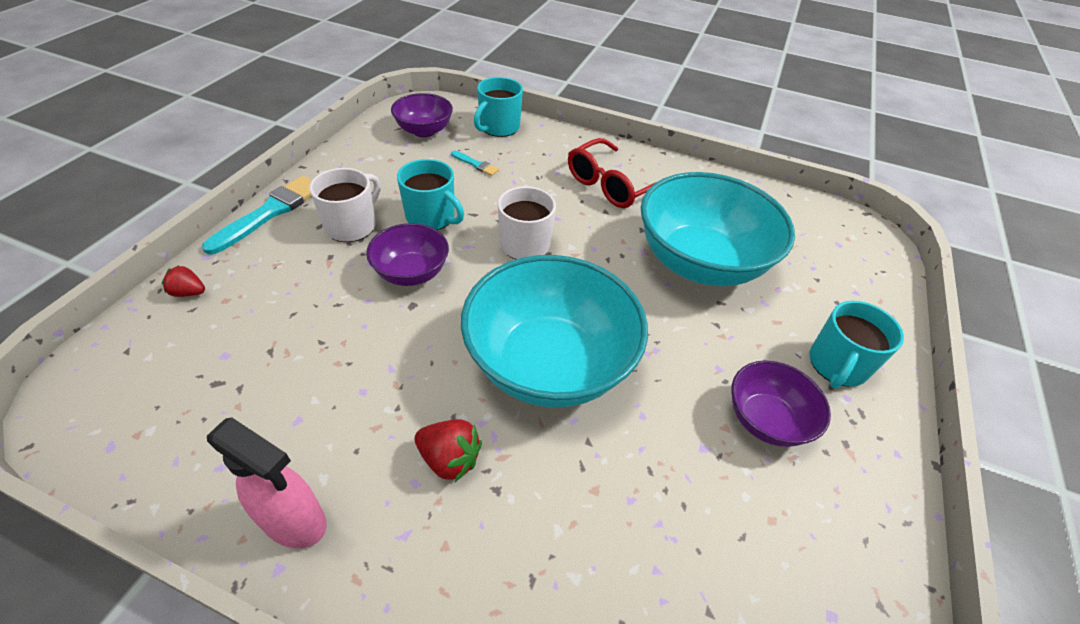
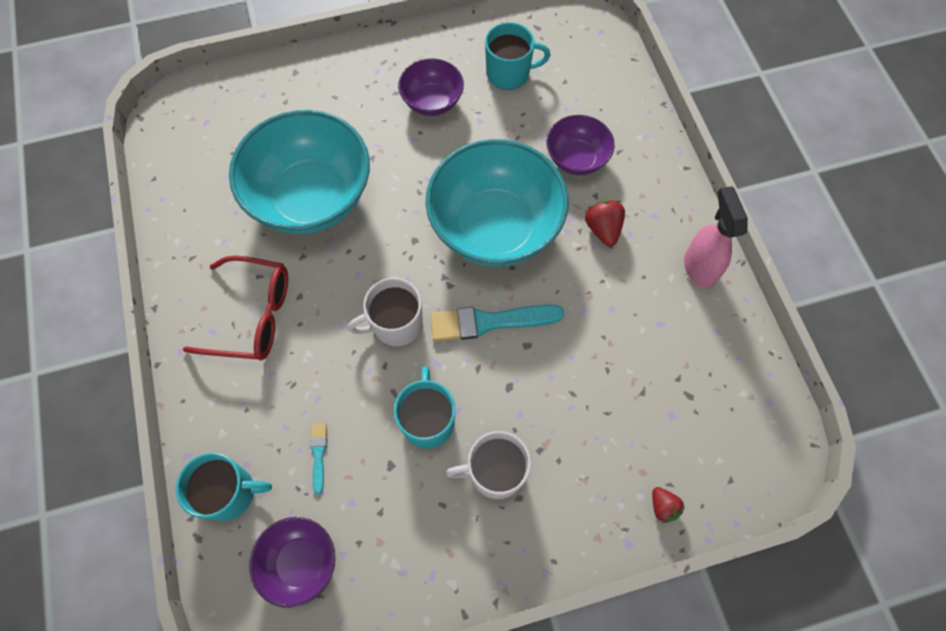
camera: 125 degrees left, 20 degrees up
turquoise brush [202,176,312,255] -> turquoise brush moved to [430,305,564,342]
purple bowl [366,223,449,286] -> purple bowl moved to [546,115,615,175]
turquoise mug [809,301,904,388] -> turquoise mug moved to [485,22,551,90]

